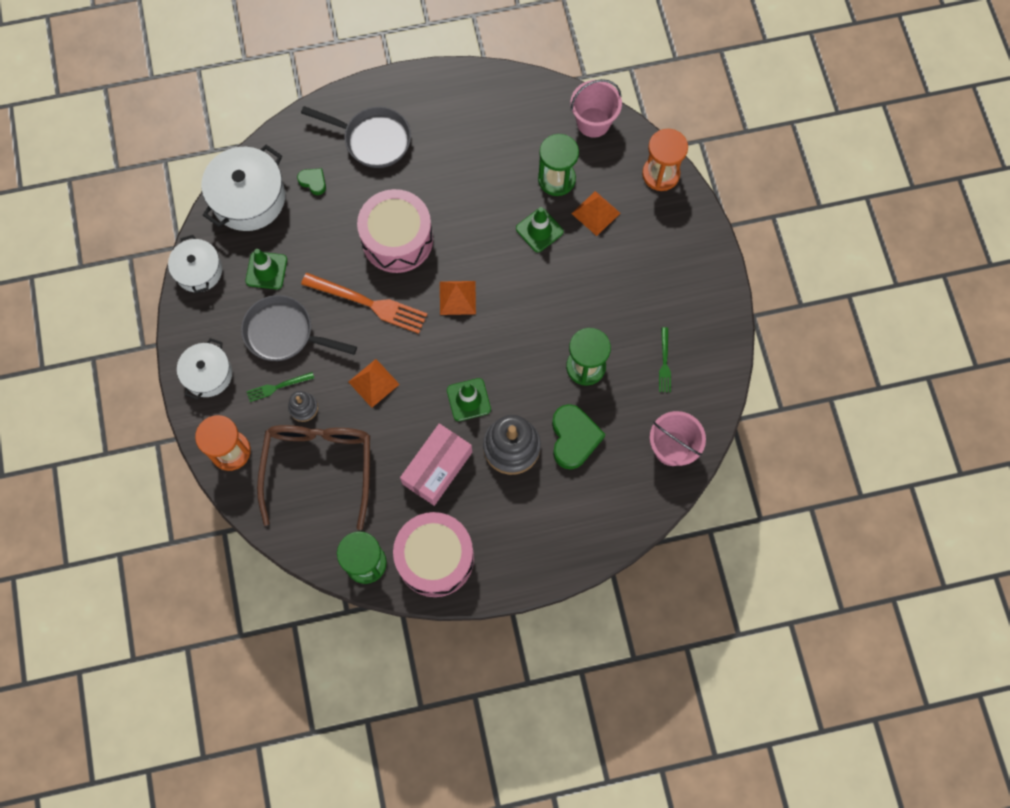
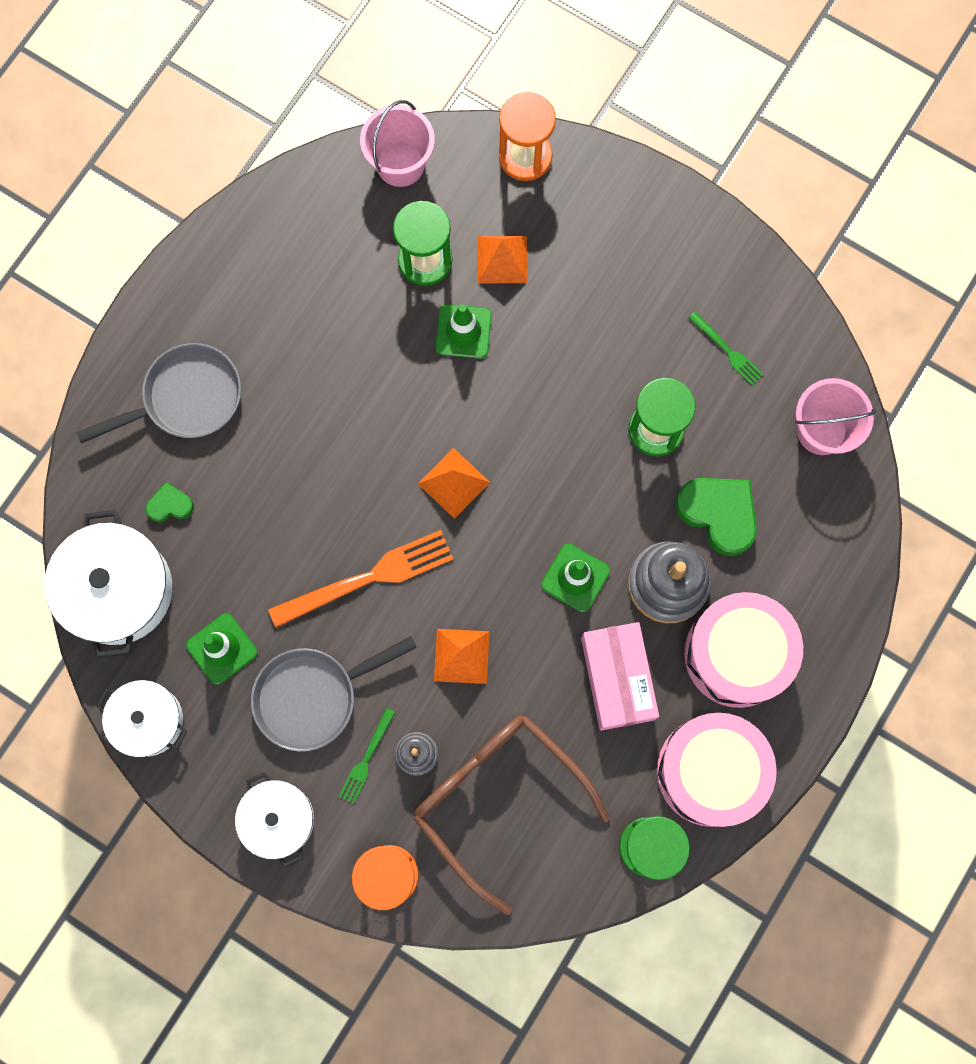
camera: 45 degrees left, 5 degrees up
pink drum [357,189,433,273] -> pink drum moved to [684,592,803,708]

